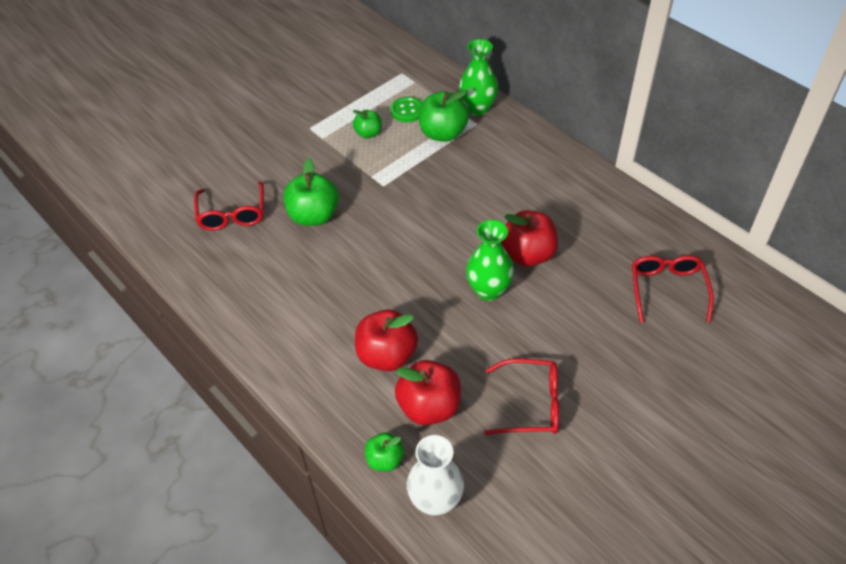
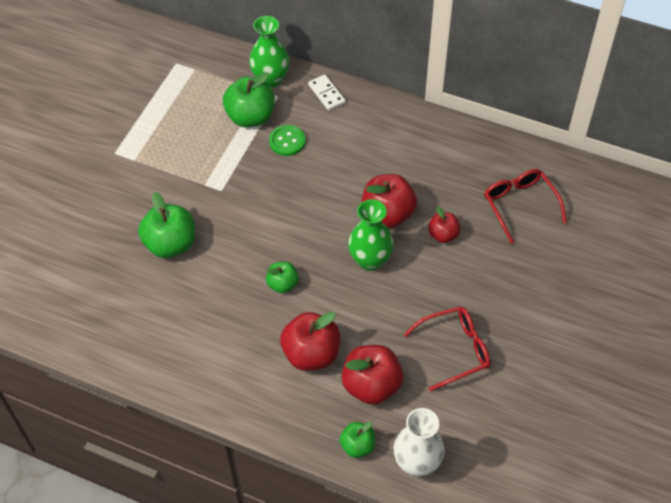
camera: 25 degrees left, 5 degrees up
red glasses [194,181,264,231] -> none
green apple [353,110,382,138] -> green apple moved to [266,262,299,293]
green button [390,97,422,122] -> green button moved to [269,125,306,156]
none -> white domino [308,75,346,111]
none -> red apple [428,206,460,243]

